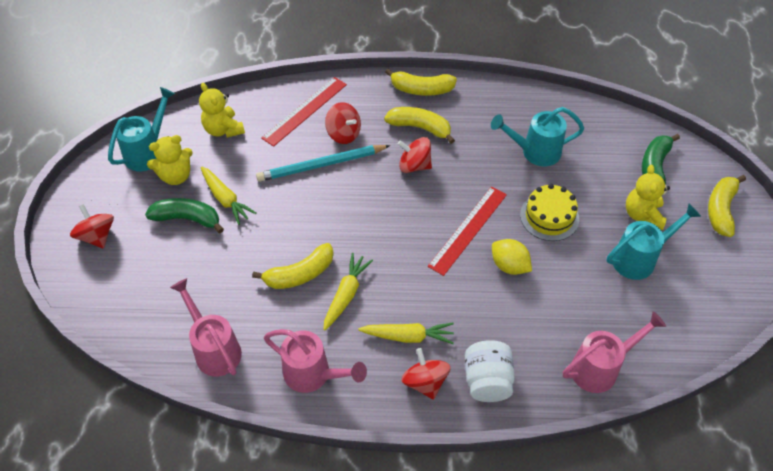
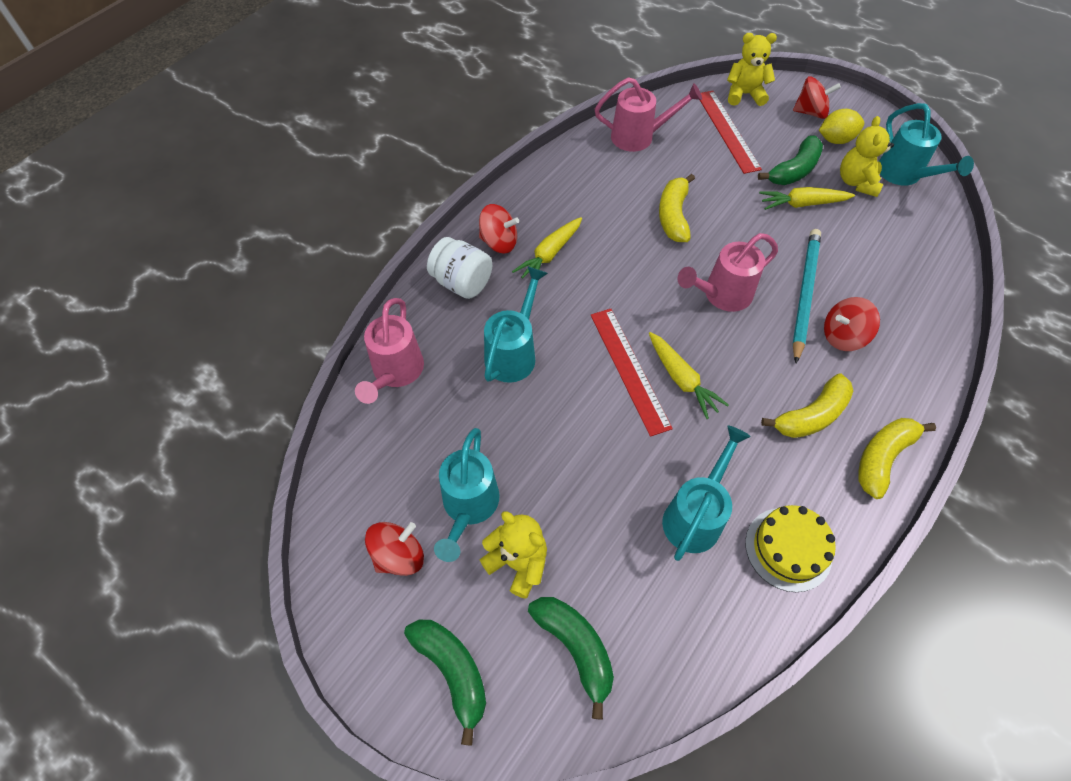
camera: 125 degrees right, 5 degrees up
yellow teddy bear [199,83,245,138] -> yellow teddy bear moved to [727,33,777,106]
red ruler [261,77,347,147] -> red ruler moved to [700,91,762,174]
pink watering can [264,329,367,393] -> pink watering can moved to [678,233,778,312]
yellow carrot [323,253,373,331] -> yellow carrot moved to [649,332,729,419]
red spinning top [397,137,432,173] -> red spinning top moved to [365,522,424,576]
yellow lemon [492,239,532,275] -> yellow lemon moved to [819,109,864,144]
yellow cake [520,184,579,241] -> yellow cake moved to [745,505,836,592]
yellow banana [708,175,746,237] -> green banana [404,620,486,746]
none -> turquoise watering can [484,266,548,383]

